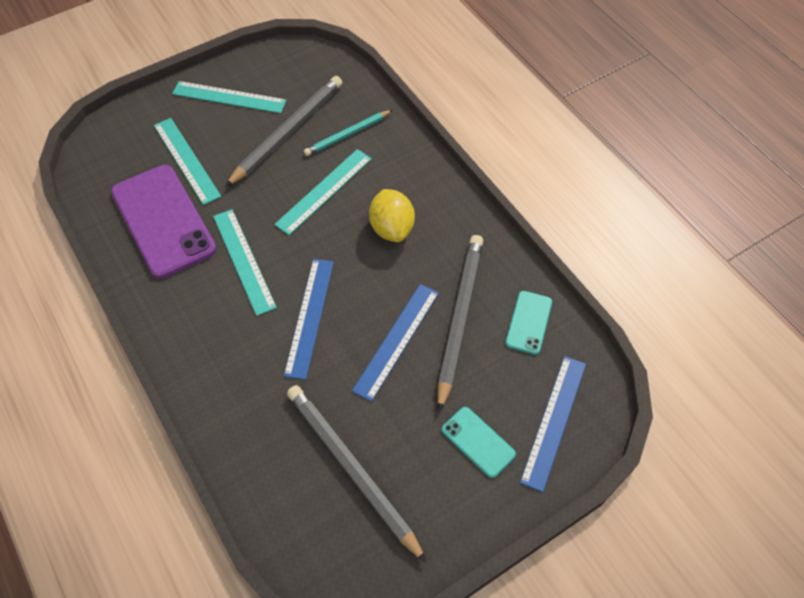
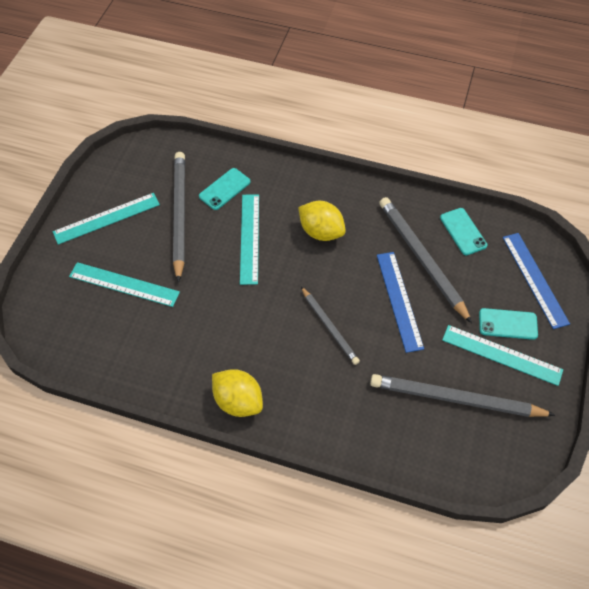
camera: 40 degrees left, 0 degrees up
purple phone [111,165,217,279] -> none
turquoise ruler [213,209,277,316] -> turquoise ruler moved to [442,325,563,386]
blue ruler [284,259,334,380] -> grey pencil [301,287,360,365]
turquoise pencil [304,110,392,156] -> turquoise phone [199,168,251,210]
none -> yellow lemon [212,369,263,417]

